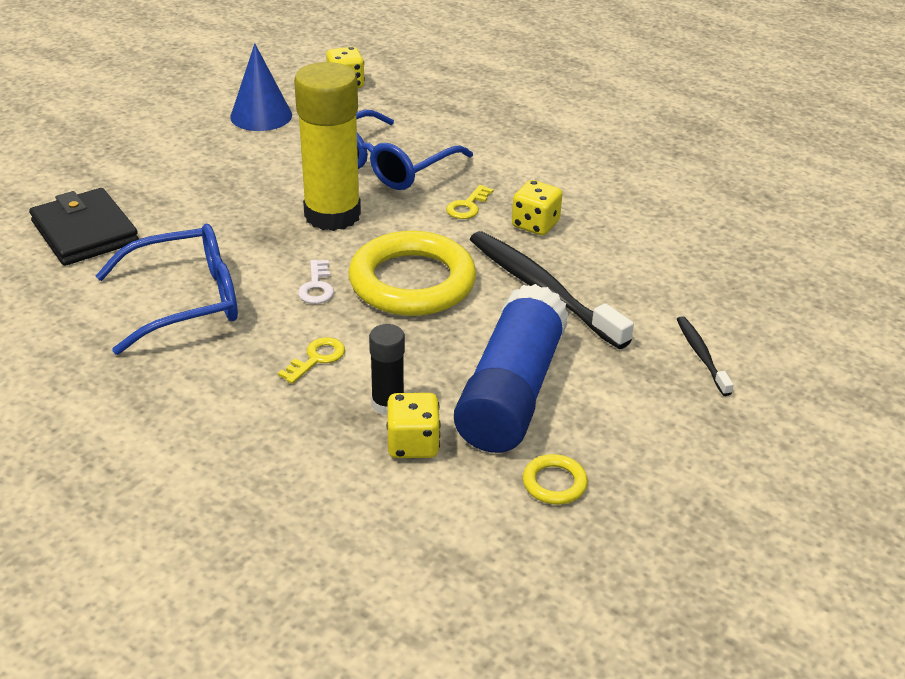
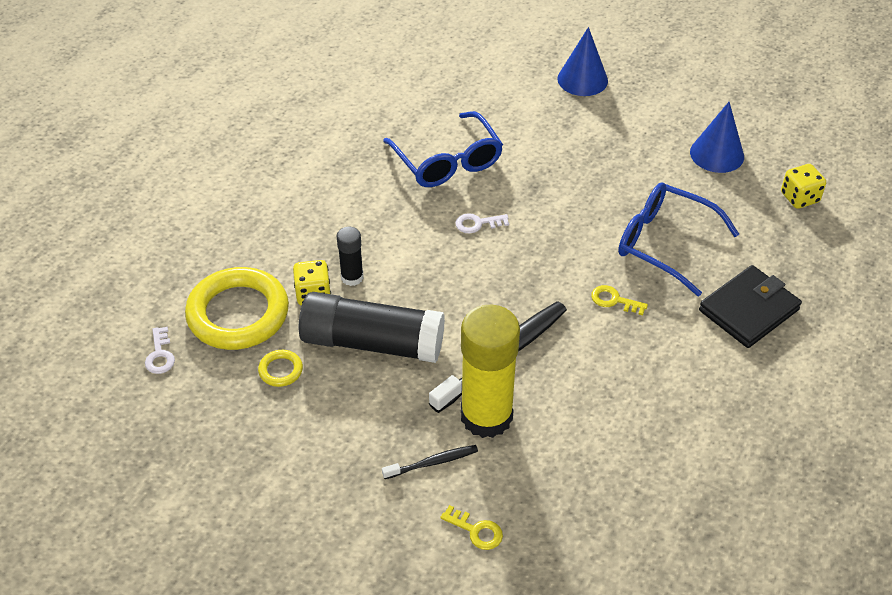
camera: 85 degrees right, 10 degrees up
black wallet [29,188,139,266] -> black wallet moved to [699,265,802,348]
yellow key [278,337,345,384] -> yellow key moved to [440,505,503,550]
yellow glue stick [294,62,361,231] -> yellow glue stick moved to [461,305,520,438]
yellow ring [348,231,476,316] -> yellow ring moved to [185,267,289,350]
blue glue stick [454,284,569,453] -> black glue stick [299,292,445,363]
yellow dice [512,180,562,235] -> none
none -> white key [145,327,175,374]
none -> blue cone [557,27,608,96]

